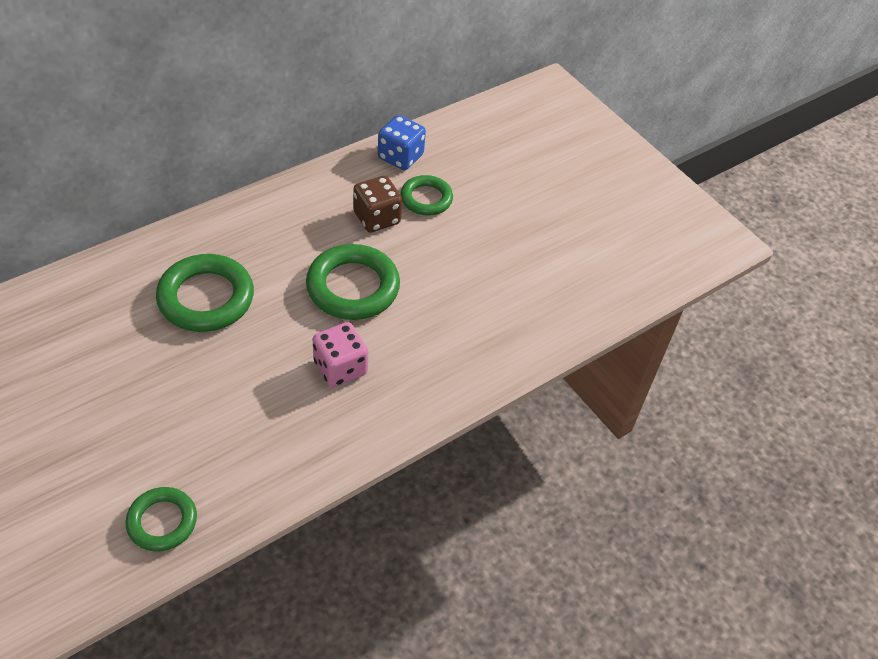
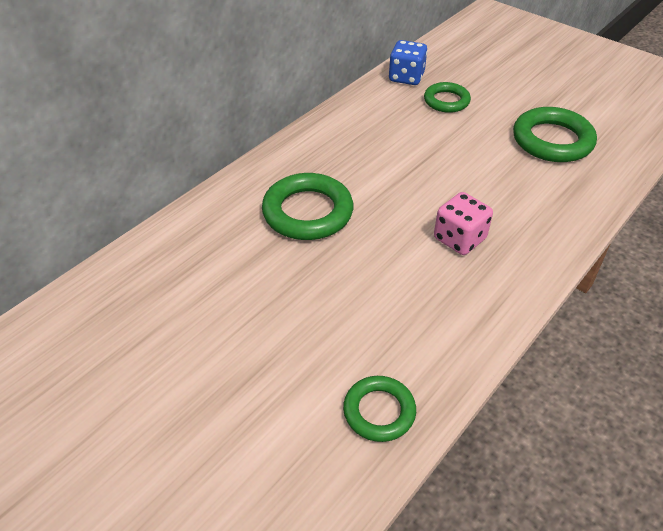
camera: 10 degrees left, 5 degrees down
green ring [306,244,400,320] -> green ring moved to [513,107,597,162]
brown dice [353,176,402,233] -> none

